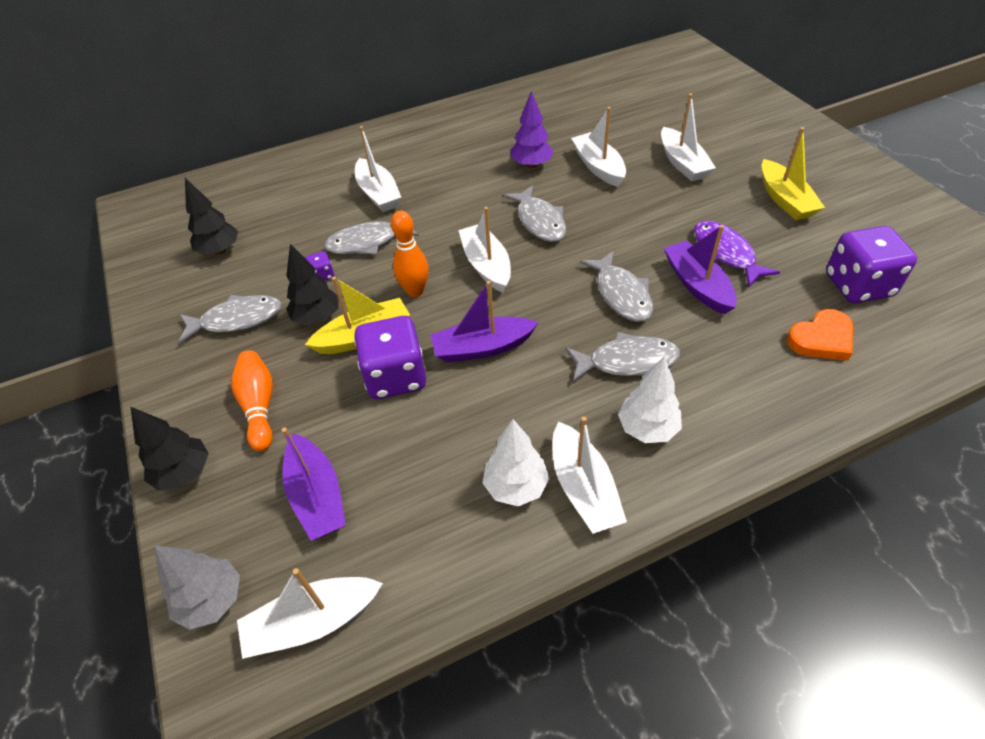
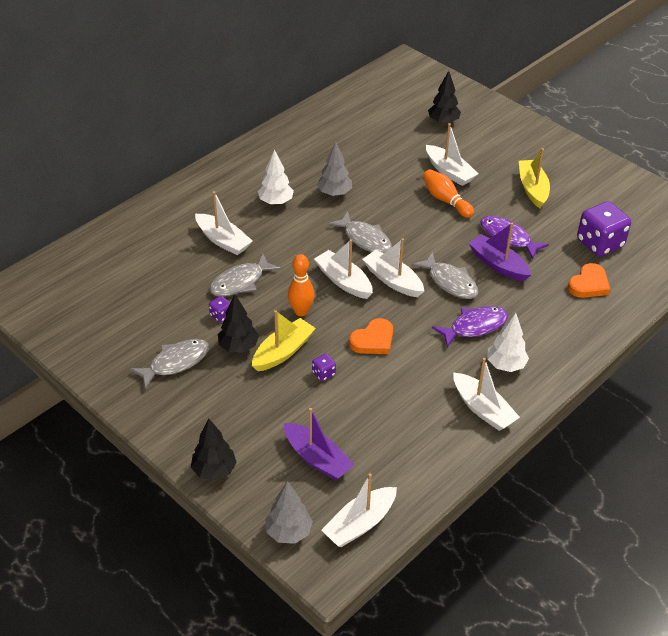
camera: 25 degrees left, 5 degrees down
black tree [185,178,238,255] -> black tree moved to [428,71,461,124]
orange bowling pin [231,350,273,452] -> orange bowling pin moved to [423,169,474,218]
purple dice [354,316,426,399] -> purple dice [312,353,336,381], size x0.44
purple boat [430,281,539,363] -> orange heart [349,318,393,354]
white tree [483,419,550,506] -> white tree moved to [258,150,294,205]
purple tree [511,91,554,168] -> grey tree [317,141,352,196]
grey fish [565,332,680,382] -> purple fish [432,306,508,347]
white boat [571,107,626,187] -> white boat moved to [362,238,424,297]
yellow boat [762,127,825,220] -> yellow boat turned 150 degrees counterclockwise [519,148,550,208]

